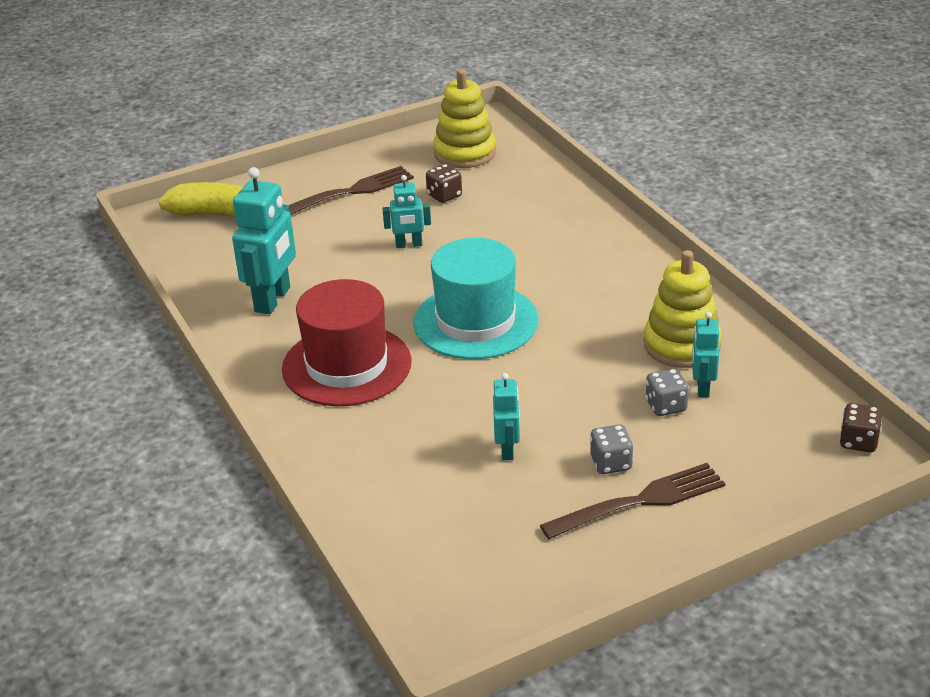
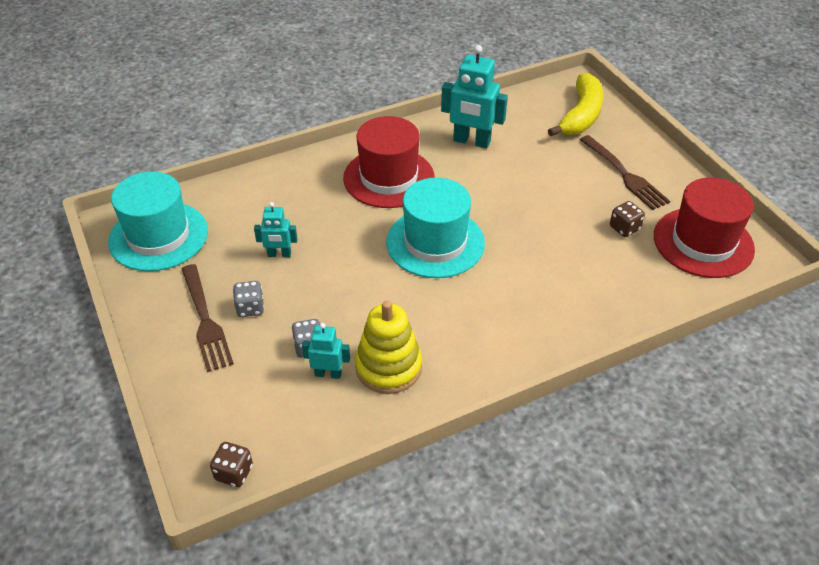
camera: 90 degrees right, 10 degrees up
turquoise robot [382,175,431,248] -> none
yellow stacking toy [433,69,496,168] -> red hat [654,177,755,278]
none -> turquoise hat [108,171,208,271]

